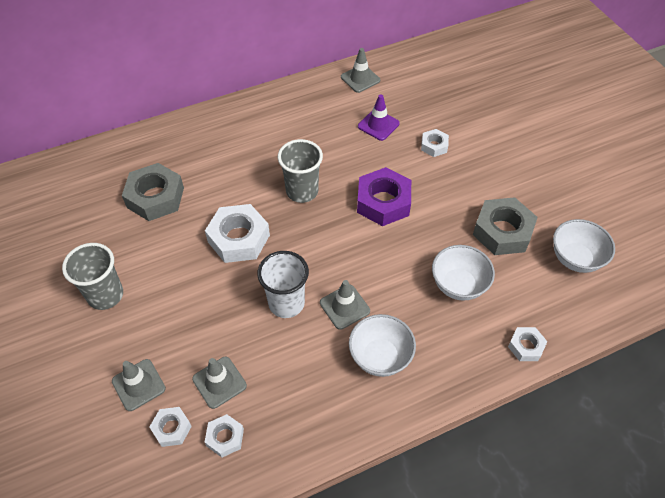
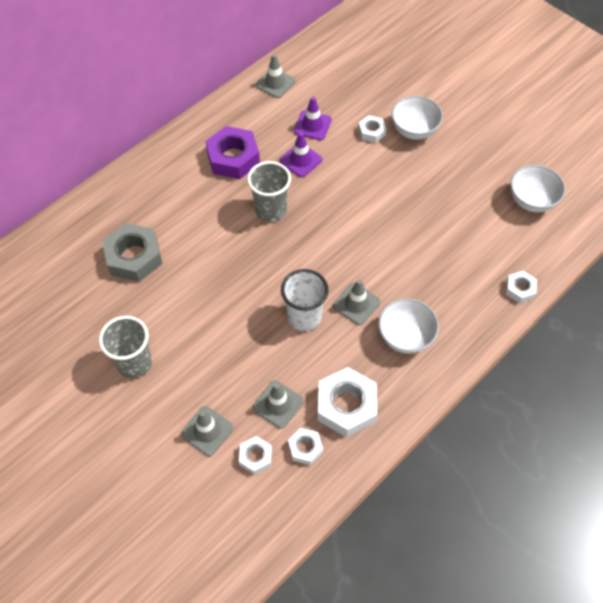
camera: 20 degrees left, 5 degrees up
white nut [205,204,270,263] -> white nut moved to [318,367,377,437]
purple nut [357,167,411,226] -> purple nut moved to [205,126,260,179]
white bowl [432,245,495,301] -> white bowl moved to [391,96,443,140]
grey nut [473,197,538,255] -> none
none -> purple traffic cone [280,132,322,177]

